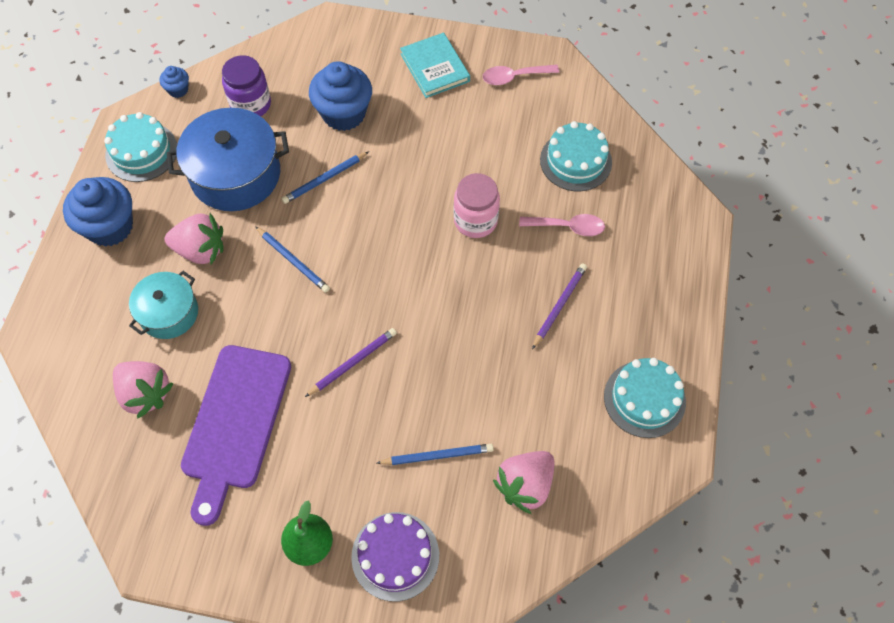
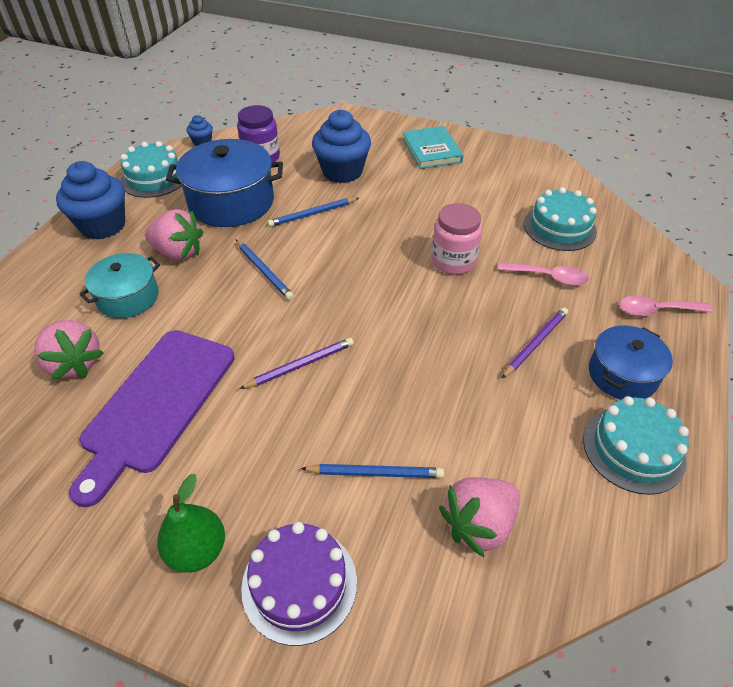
camera: 10 degrees right, 15 degrees down
pink spoon [483,65,559,85] -> pink spoon moved to [619,295,713,317]
none -> blue pot [589,325,673,400]

